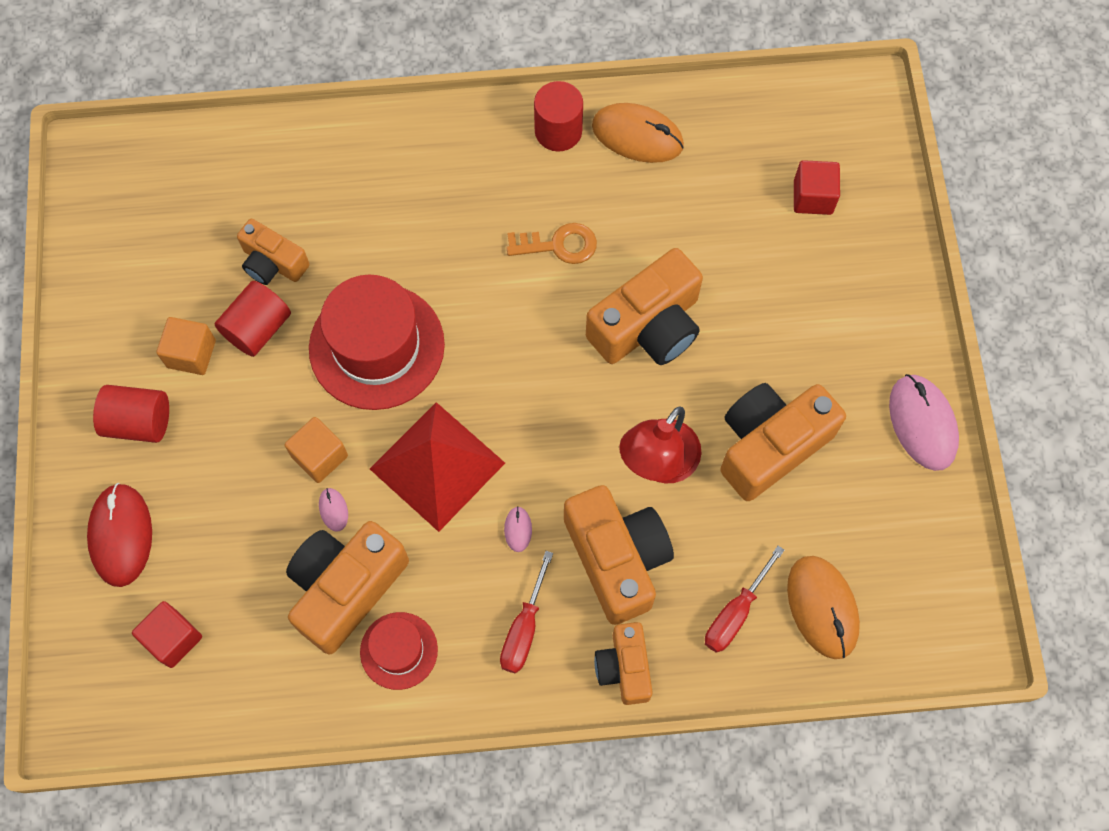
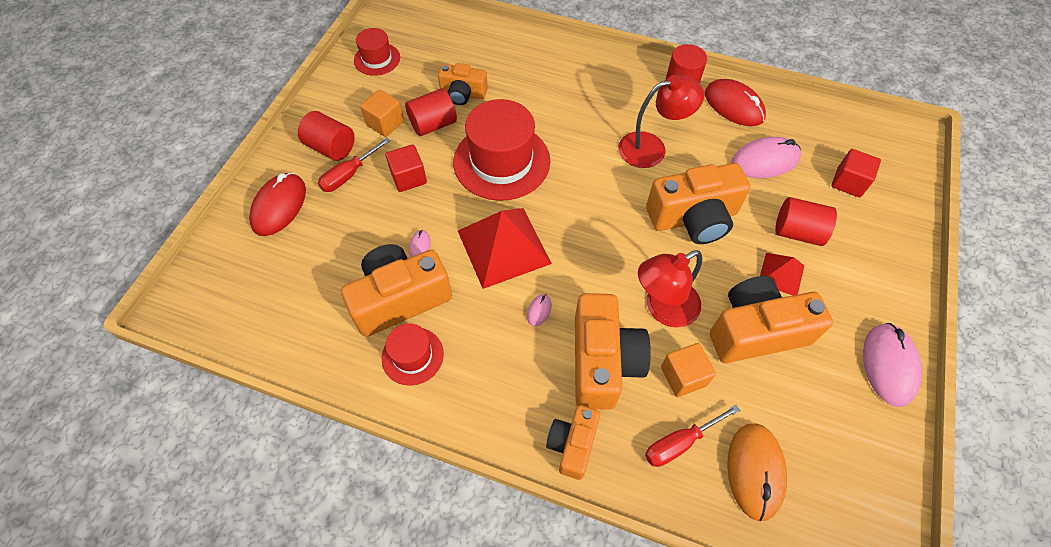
camera: 25 degrees right, 10 degrees down
red cube [132,601,202,668] -> red cube moved to [385,144,427,192]
orange camera [237,219,309,285] -> orange camera turned 45 degrees counterclockwise [438,63,488,105]
orange cube [285,417,348,483] -> orange cube moved to [661,343,716,397]
red screwdriver [500,551,553,674] -> red screwdriver moved to [318,138,391,192]
orange key [507,223,597,264] -> red lamp [618,74,704,168]
orange mouse [592,103,684,163] -> red mouse [705,79,766,126]
none -> red hat [354,28,400,76]
none -> pink mouse [731,137,801,178]
none -> red pyramid [760,253,804,296]
none -> red cylinder [775,197,837,246]

